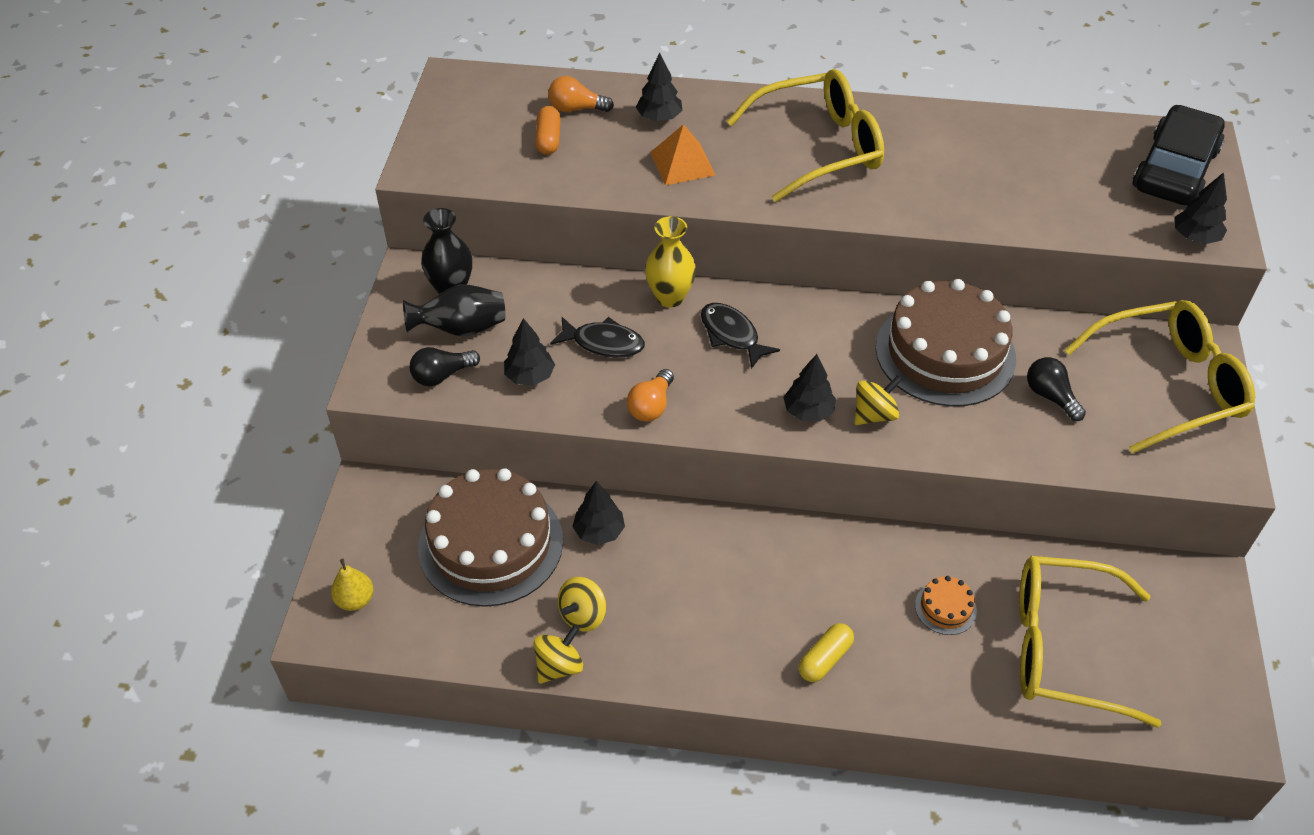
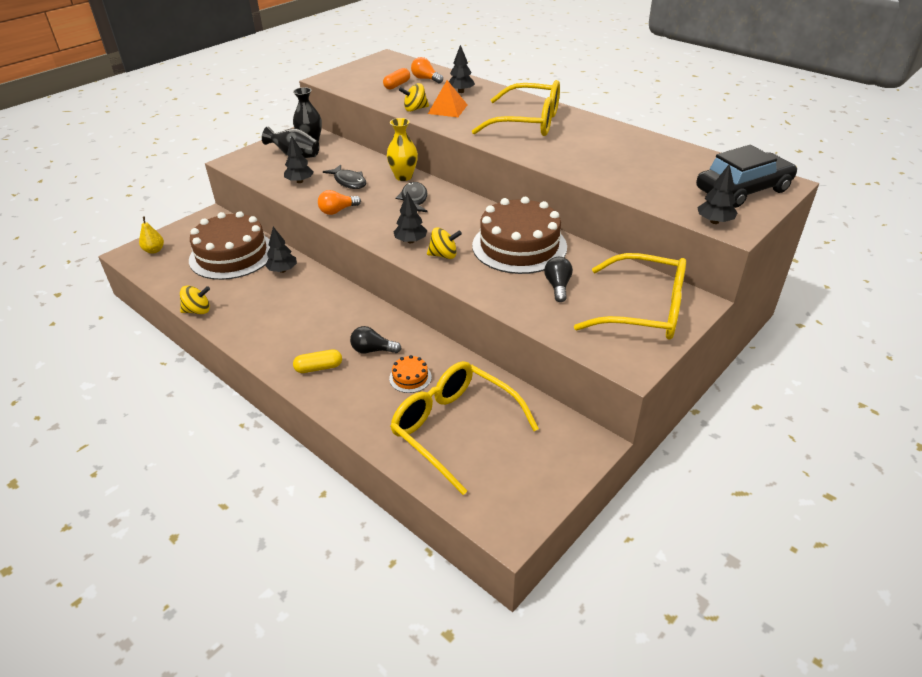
camera: 35 degrees right, 10 degrees down
black light bulb [410,347,480,386] -> black light bulb moved to [350,326,401,353]
yellow spinning top [558,577,606,631] -> yellow spinning top moved to [399,83,429,112]

